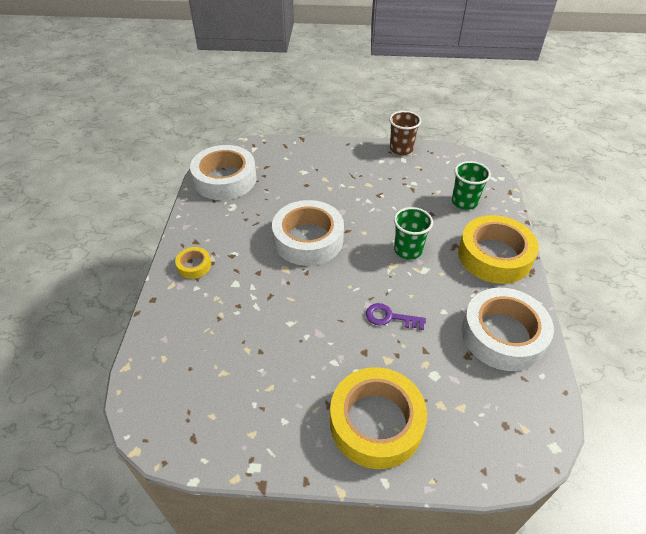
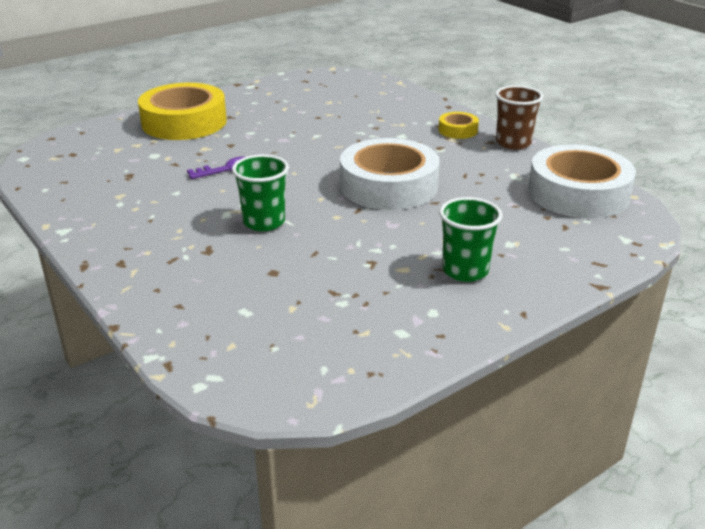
camera: 140 degrees right, 15 degrees down
brown cup [389,111,421,155] -> brown cup moved to [495,85,543,149]
green cup [452,161,491,210] -> green cup moved to [439,197,502,282]
yellow tape [458,215,539,284] -> none
white tape [461,288,554,371] -> none

